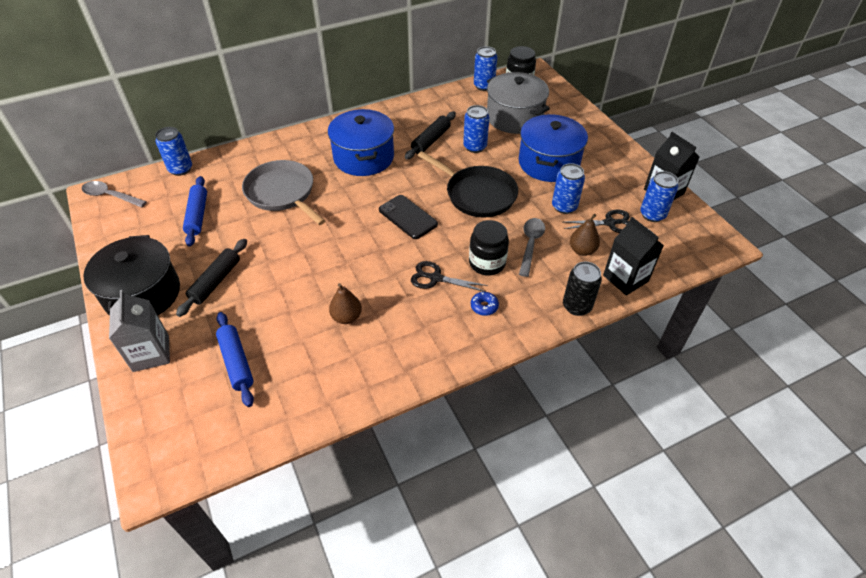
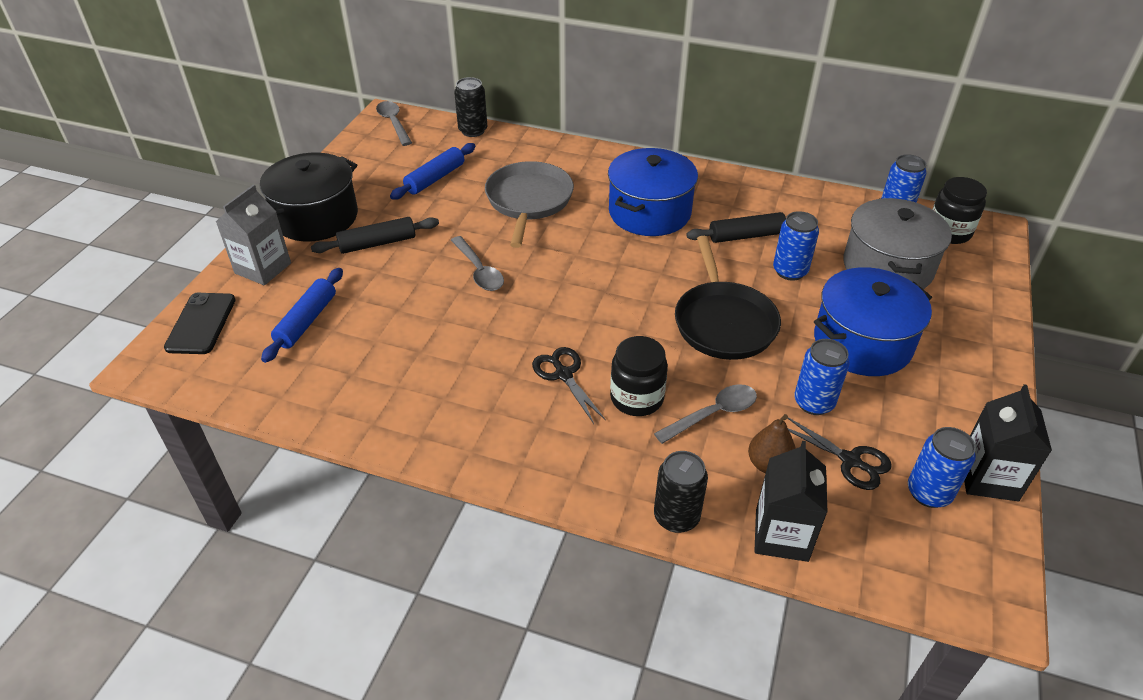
camera: 45 degrees right, 5 degrees down
blue can [155,127,192,176] -> black can [454,77,487,137]
brown pear [329,283,362,324] -> none
black phone [379,195,438,239] -> black phone moved to [164,293,236,354]
blue donut [471,292,499,316] -> none
none -> grey spoon [451,236,504,291]

